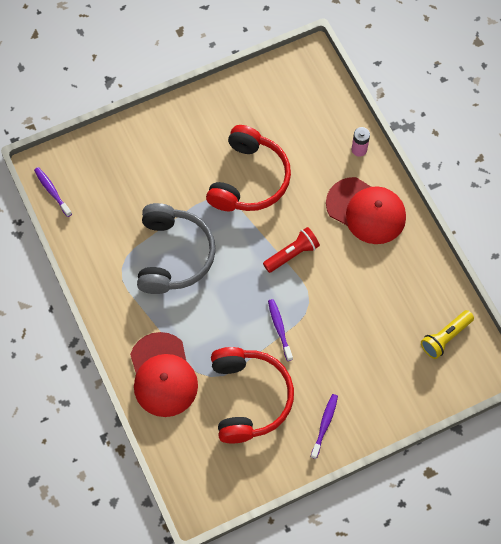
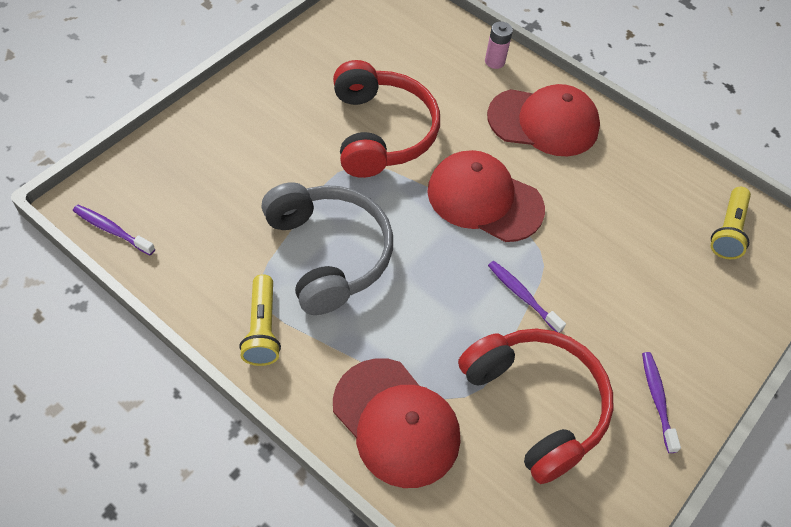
camera: 30 degrees left, 10 degrees down
red flashlight [263,227,320,273] -> red cap [427,150,545,242]
none -> yellow flashlight [239,274,281,366]

